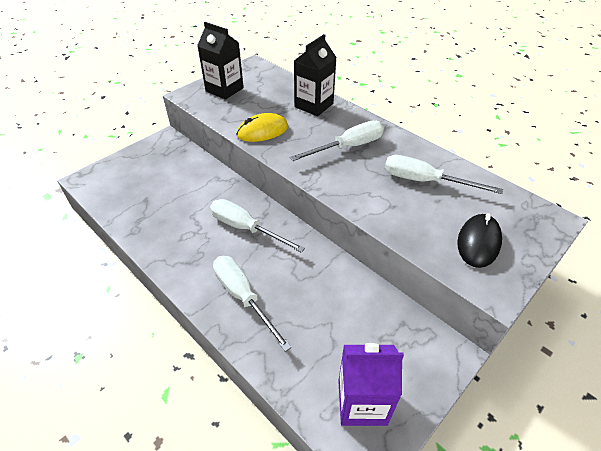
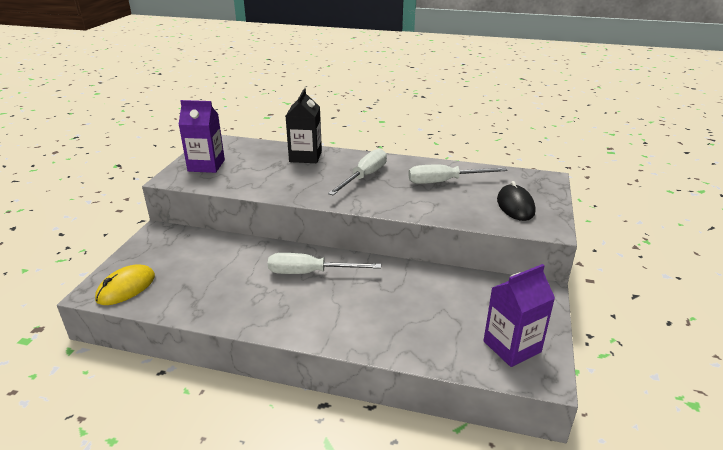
camera: 30 degrees left, 15 degrees down
black carton [197,22,244,100] -> purple carton [178,100,225,173]
white screwdriver [213,256,292,352] -> none
yellow mouse [237,113,288,142] -> yellow mouse moved to [95,264,155,305]

